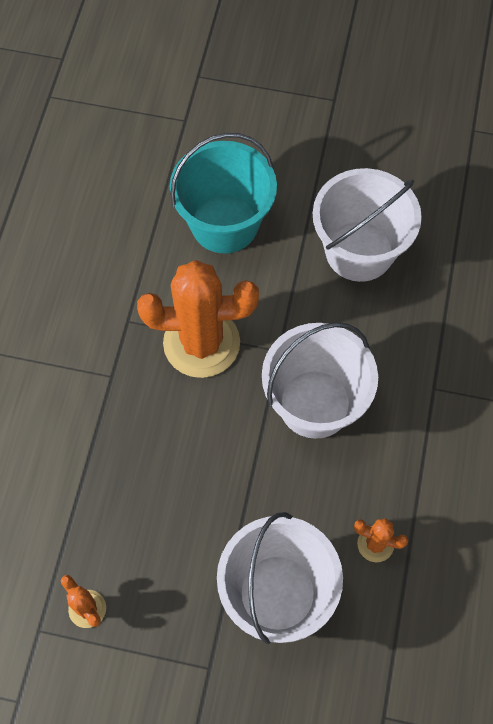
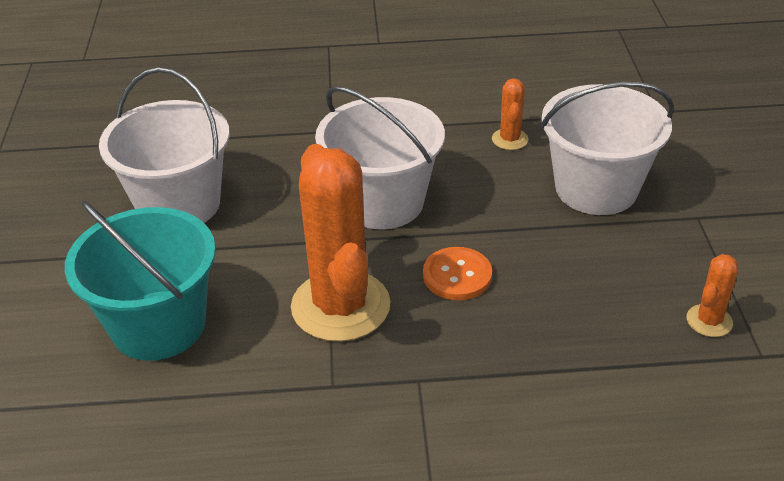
camera: 105 degrees left, 25 degrees down
none -> orange button [423,247,492,300]

